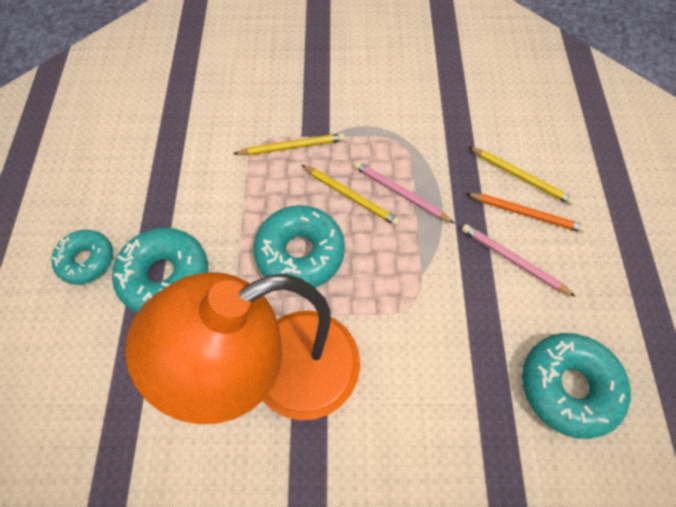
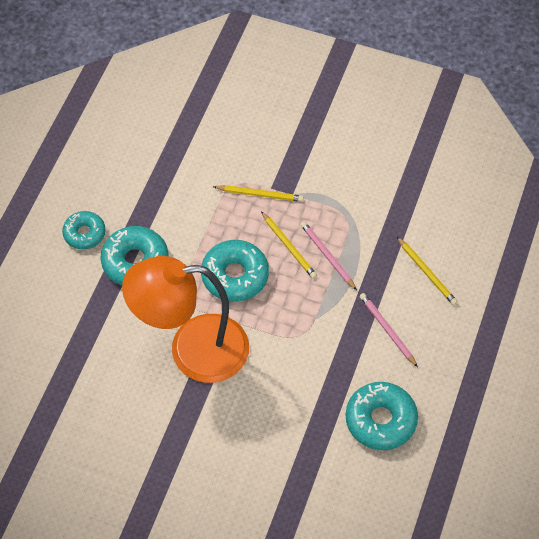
camera: 20 degrees right, 5 degrees down
orange pencil [466,193,587,233] -> none

